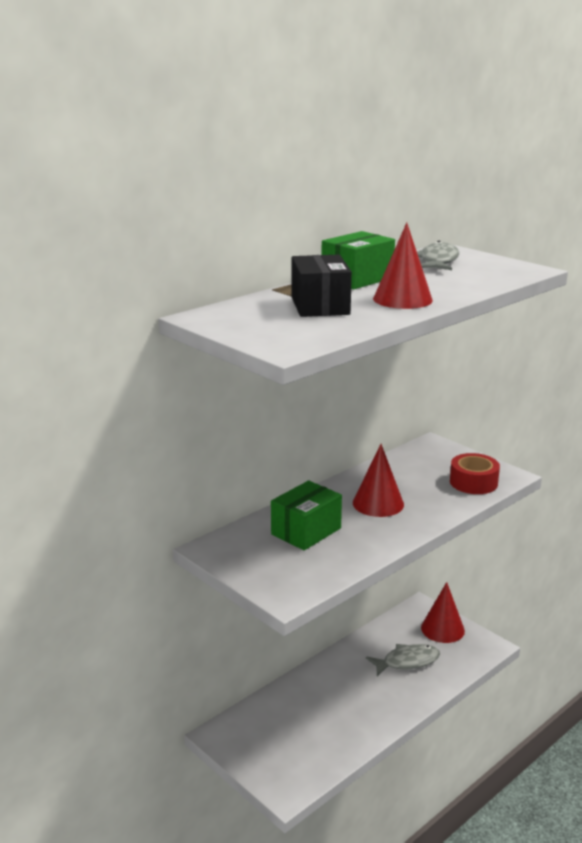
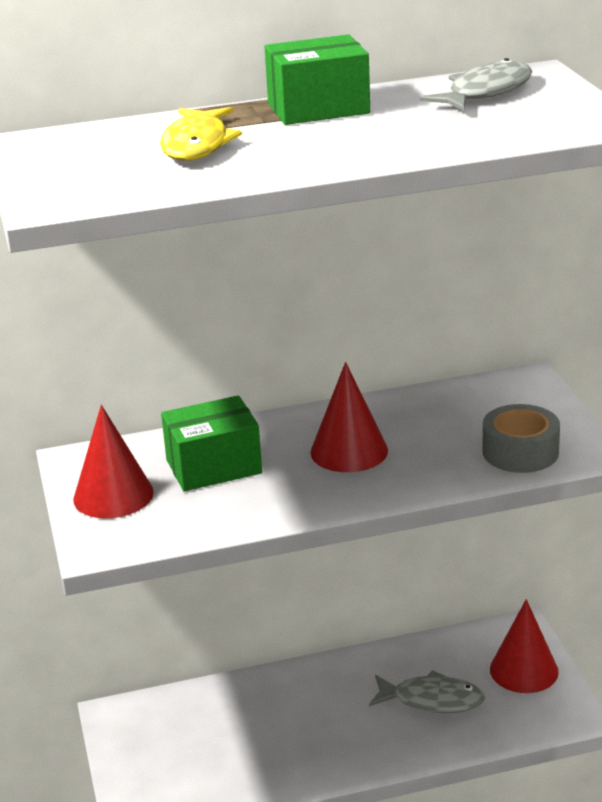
camera: 30 degrees right, 5 degrees up
black box [292,255,352,317] -> yellow fish [160,107,242,161]
red cone [373,222,433,309] -> red cone moved to [73,405,154,518]
red tape [450,453,500,494] -> grey tape [482,404,560,473]

